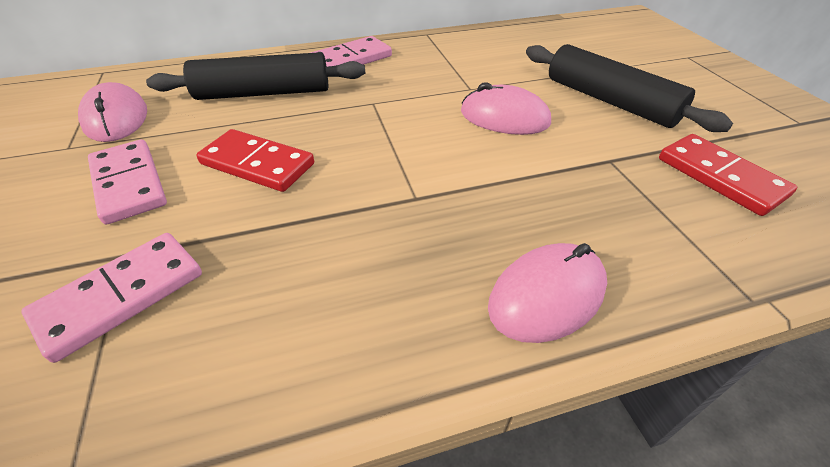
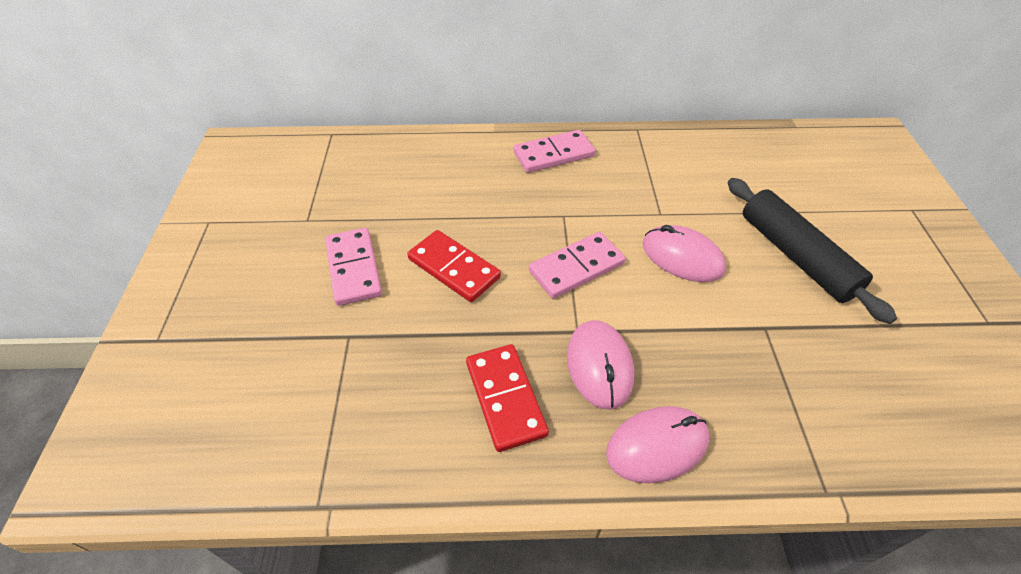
camera: 15 degrees right, 5 degrees up
pink domino [21,233,202,363] -> pink domino moved to [529,232,626,299]
pink mouse [78,82,147,142] -> pink mouse moved to [567,320,634,410]
black rolling pin [146,52,365,100] -> none
red domino [659,134,797,216] -> red domino moved to [466,344,549,452]

